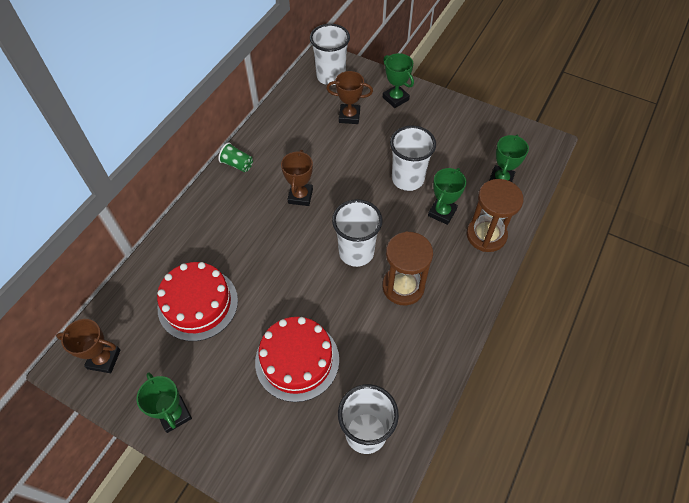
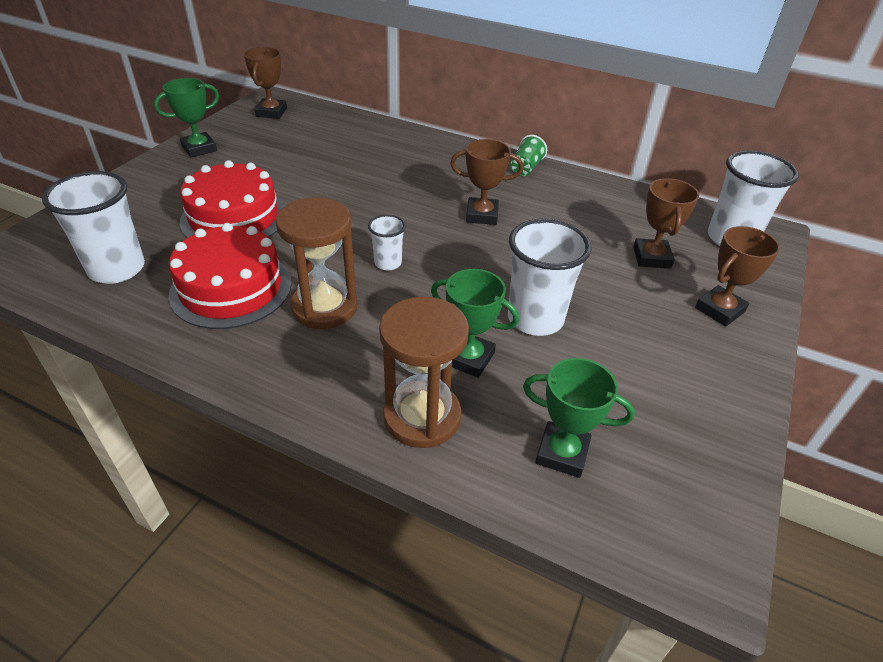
camera: 85 degrees right, 15 degrees down
red cake [157,262,238,341] -> red cake moved to [169,223,292,329]
white cup [332,199,383,267] -> white cup [368,215,406,270], size x0.53
green trophy [383,53,414,108] -> brown trophy [695,226,780,326]

